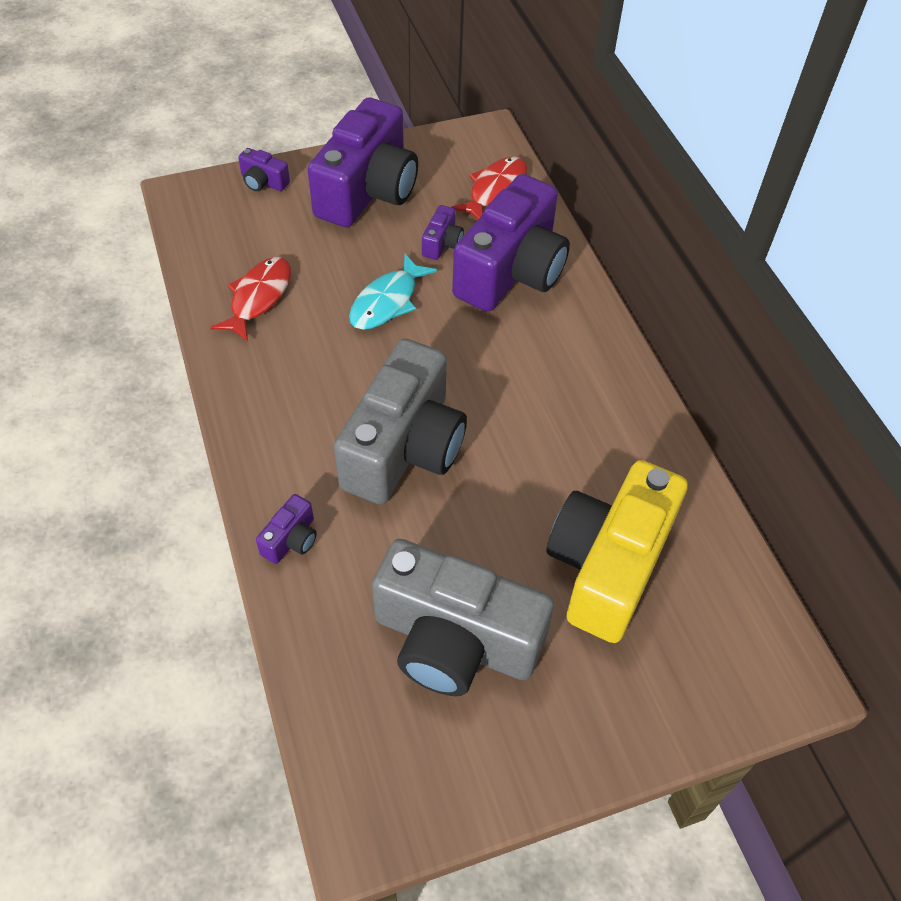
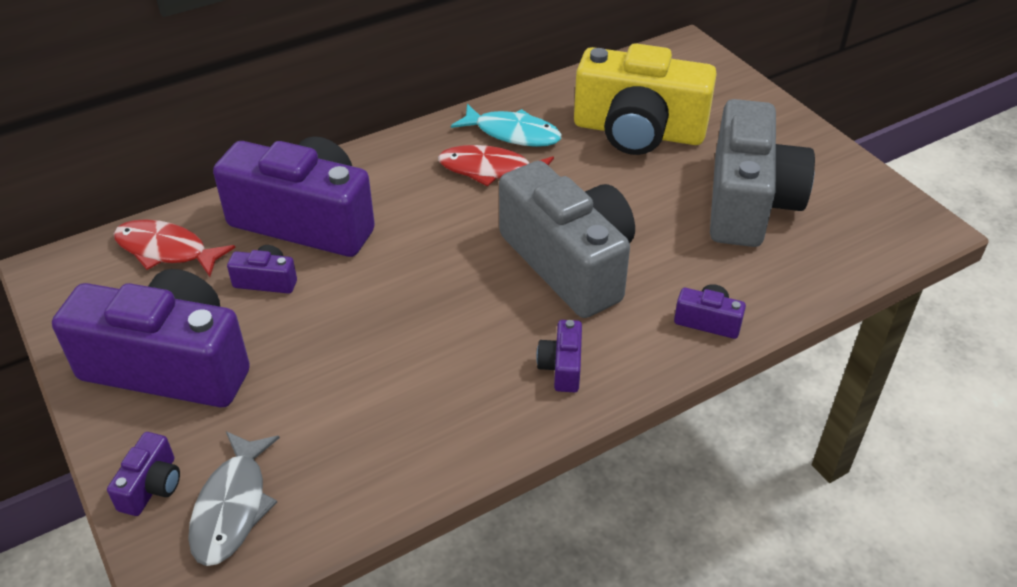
camera: 100 degrees left, 10 degrees down
red fish [210,257,291,342] -> red fish moved to [438,145,554,187]
grey camera [334,338,467,505] -> grey camera turned 45 degrees clockwise [499,161,635,318]
turquoise fish [349,254,437,330] -> turquoise fish moved to [451,104,562,147]
none -> grey fish [188,431,280,566]
none -> purple camera [536,320,582,392]

